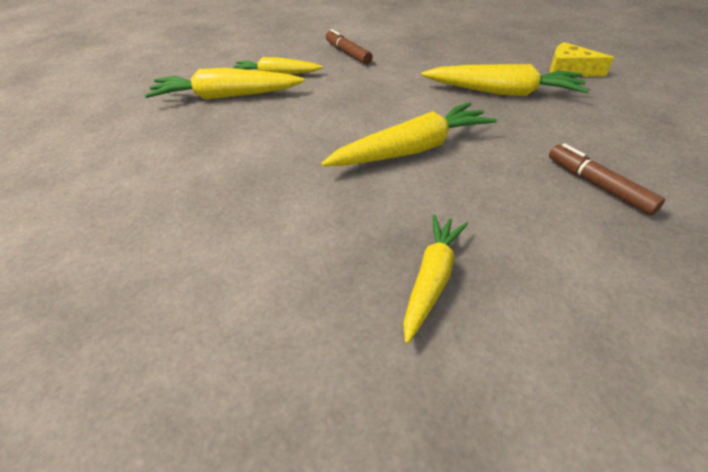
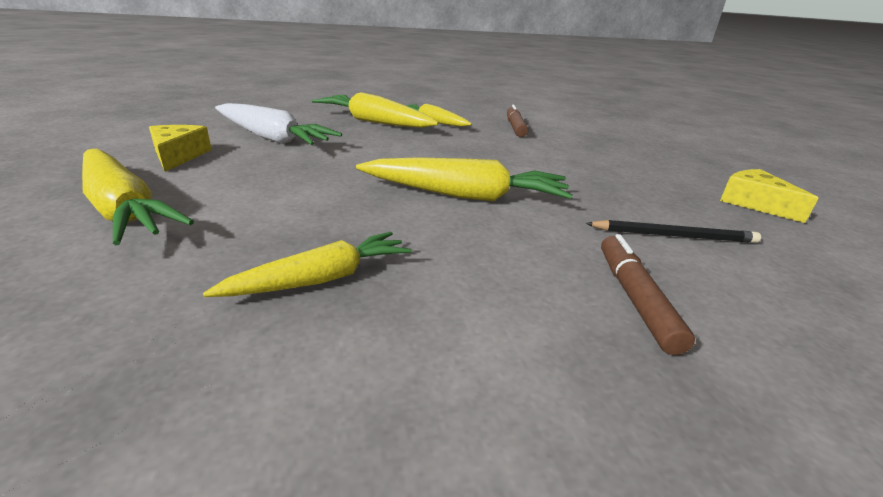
camera: 30 degrees right, 15 degrees down
yellow carrot [421,64,589,97] -> yellow carrot moved to [82,148,194,245]
none -> yellow cheese [149,125,212,172]
none -> white carrot [215,103,342,145]
none -> black pencil [585,220,761,243]

